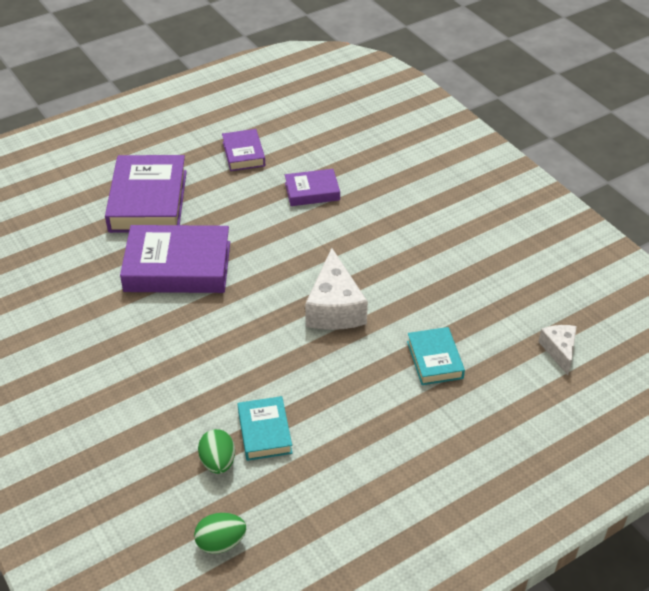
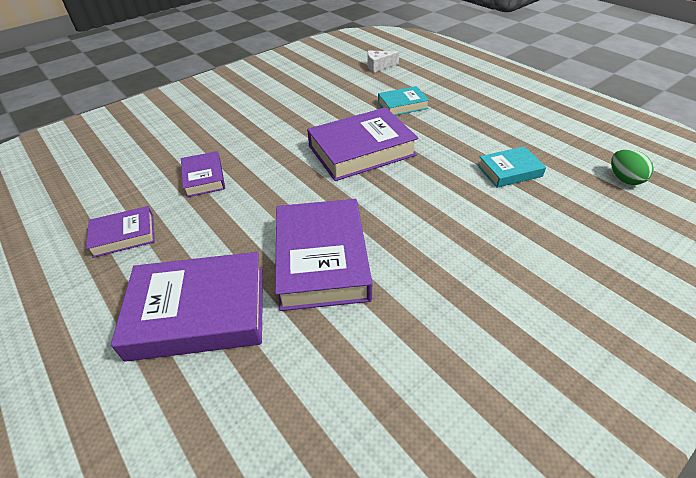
camera: 95 degrees left, 0 degrees up
green egg [198,429,235,474] -> none
white cheese [305,248,368,330] -> purple book [307,107,418,181]

